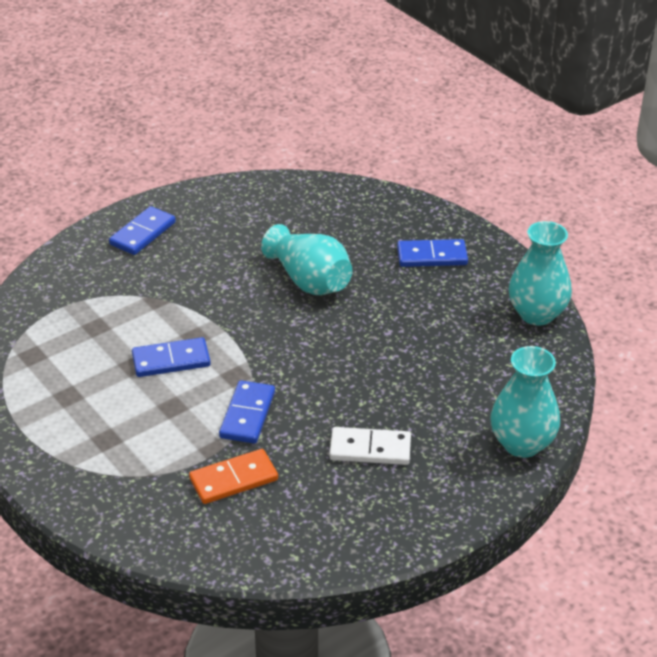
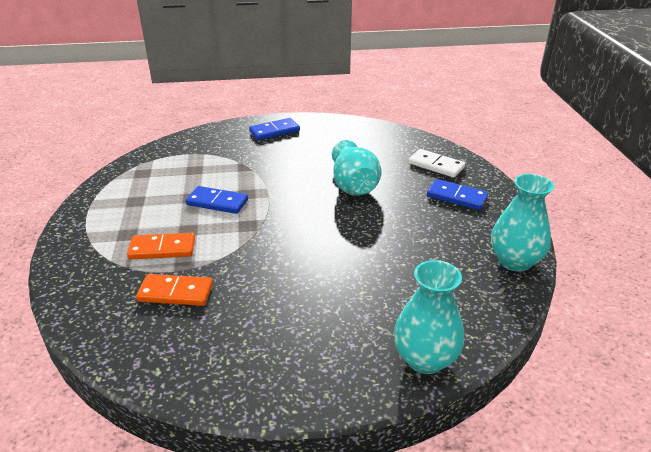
camera: 30 degrees right, 5 degrees down
blue domino [219,380,275,444] -> none
white domino [329,427,411,465] -> white domino moved to [408,149,465,178]
none -> orange domino [127,233,195,260]

